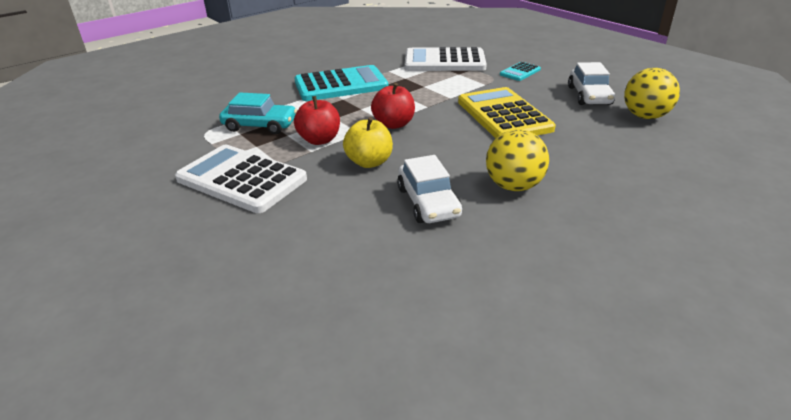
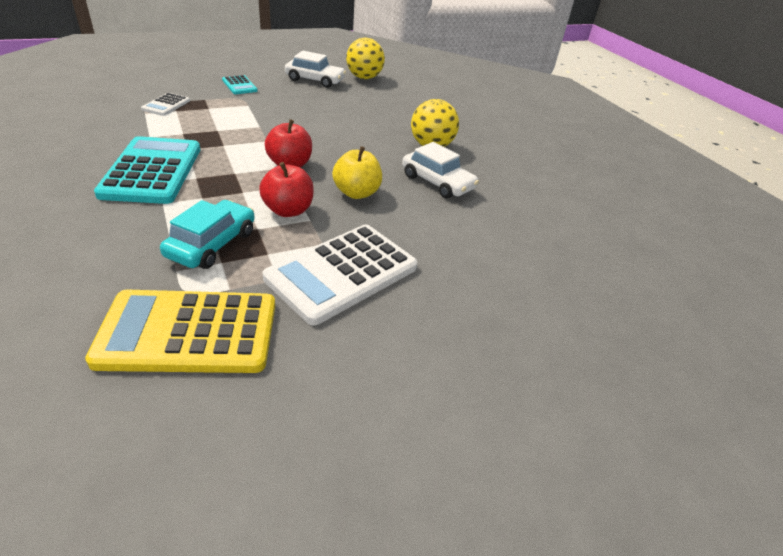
camera: 80 degrees left, 5 degrees up
white car [397,155,462,223] -> white car turned 45 degrees clockwise [402,142,479,199]
white calculator [405,47,487,71] -> white calculator [141,93,190,116], size x0.47
yellow calculator [458,87,556,138] -> yellow calculator moved to [85,290,275,373]

